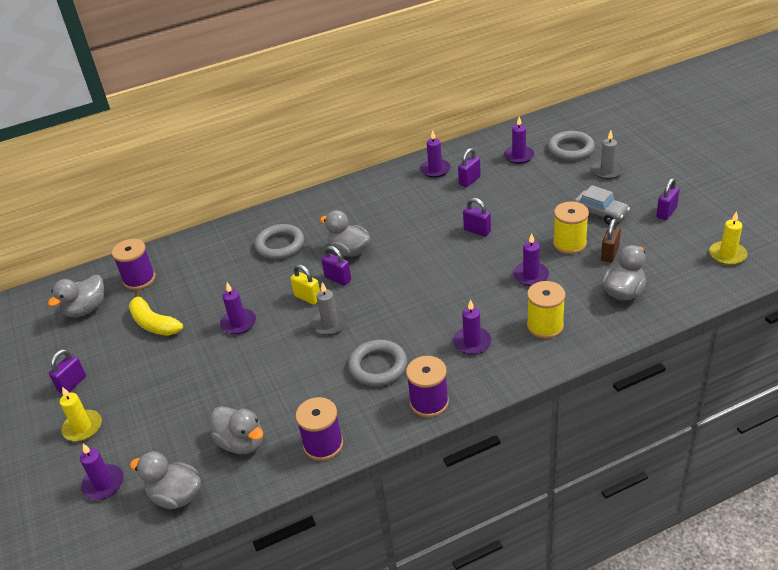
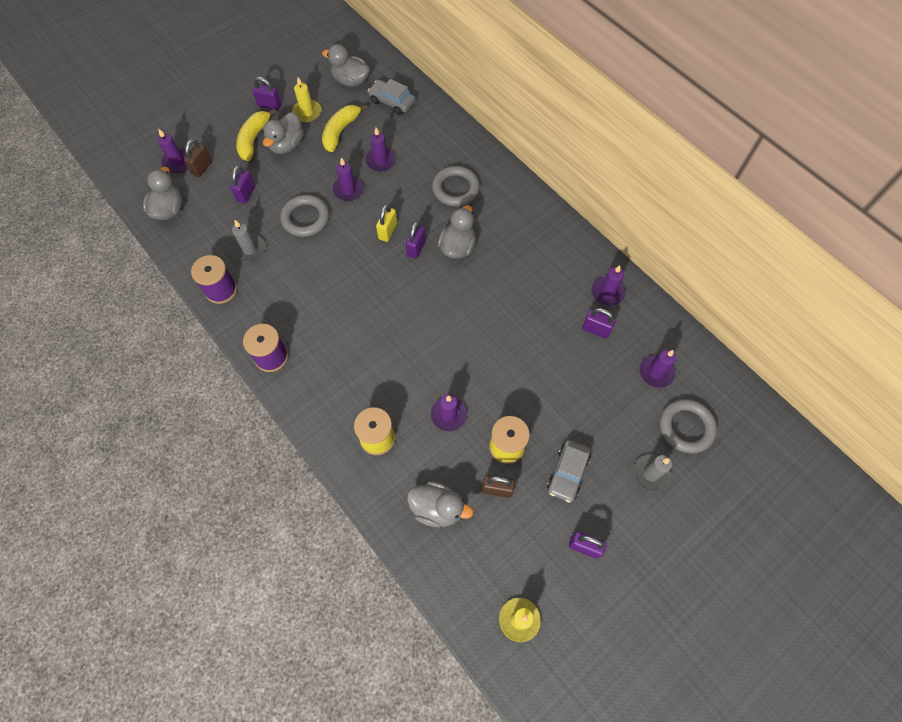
camera: 70 degrees right, 25 degrees up
yellow candle [60,387,102,441] -> yellow candle moved to [292,77,322,122]
purple spool [112,239,155,290] -> grey car [368,79,415,115]
grey duck [211,406,263,454] -> grey duck moved to [262,112,304,154]
grey candle [312,282,348,335] -> grey candle moved to [232,220,265,262]
grey ring [348,340,407,386] -> grey ring moved to [280,195,329,237]
purple candle [453,299,492,355] -> purple candle moved to [365,128,396,172]
purple padlock [463,198,491,237] -> purple padlock moved to [230,165,256,204]
none -> brown padlock [184,139,212,177]
none -> yellow banana [236,109,277,161]

